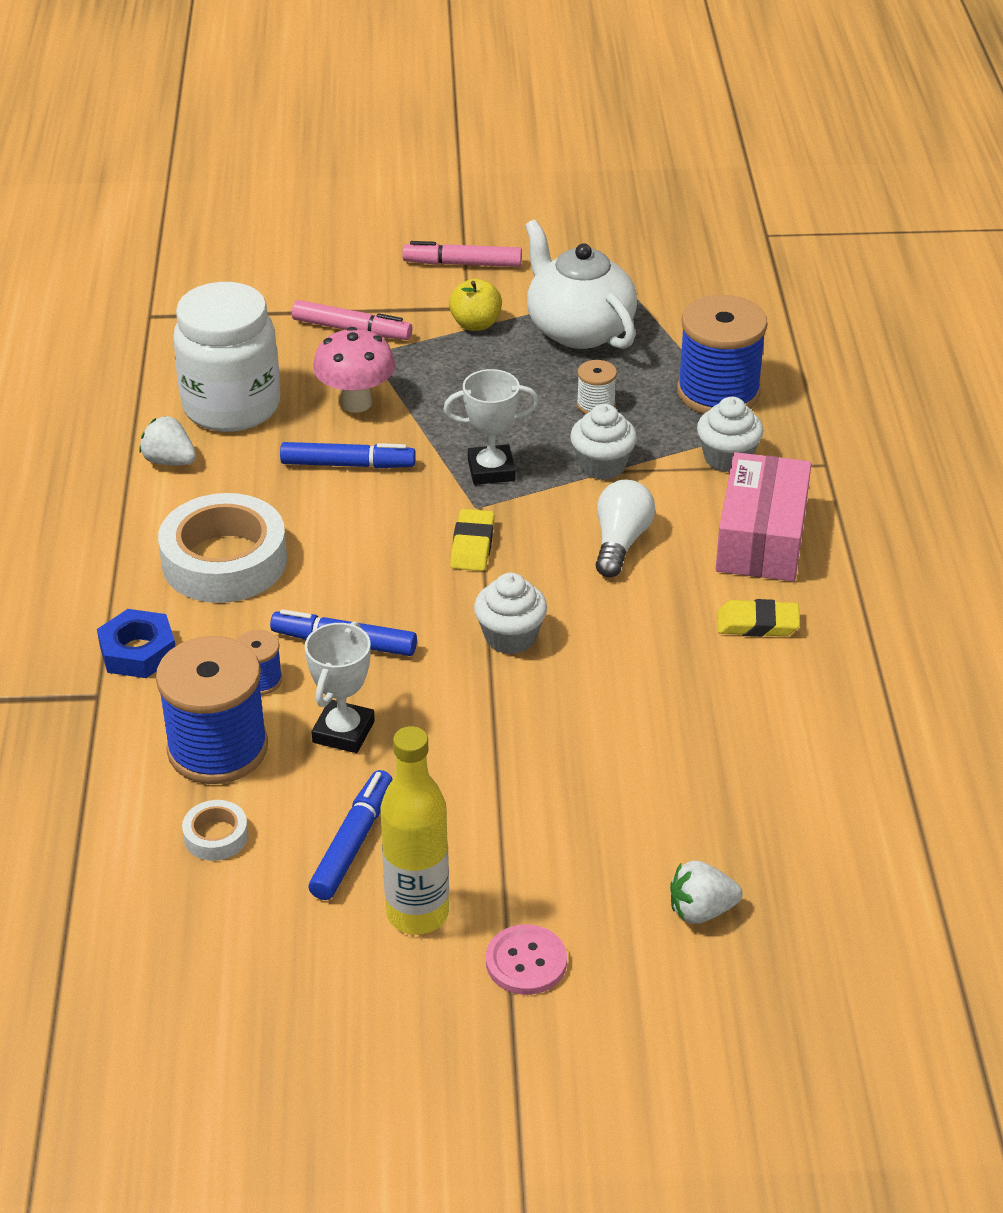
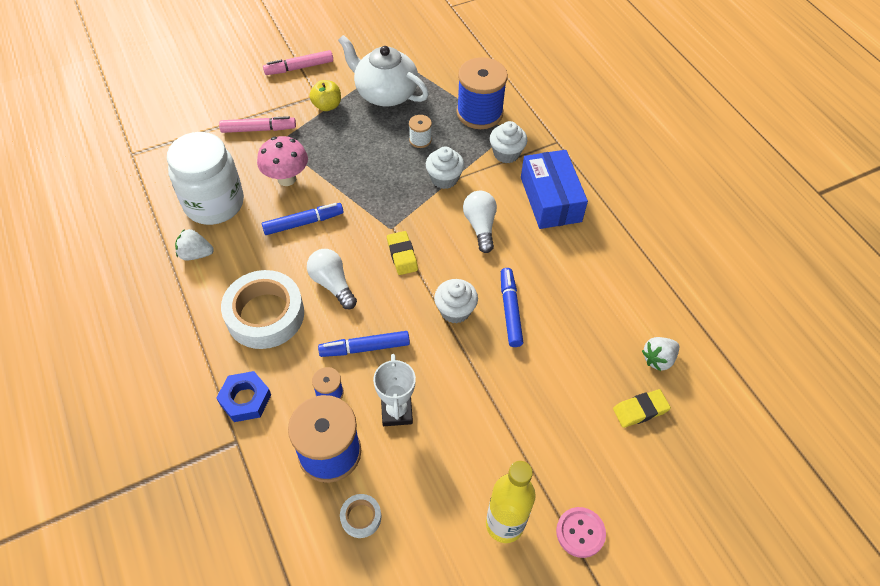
camera: 25 degrees left, 15 degrees up
blue marker [308,770,393,900] -> blue marker moved to [501,268,524,347]
white trophy [444,369,539,485] -> none
white strawberry [670,860,743,924] -> white strawberry moved to [642,337,679,371]
pink box [715,452,812,581] -> blue box [521,150,588,229]
yellow eraser [718,599,800,637] -> yellow eraser moved to [613,389,671,428]
none -> white light bulb [307,249,357,309]

